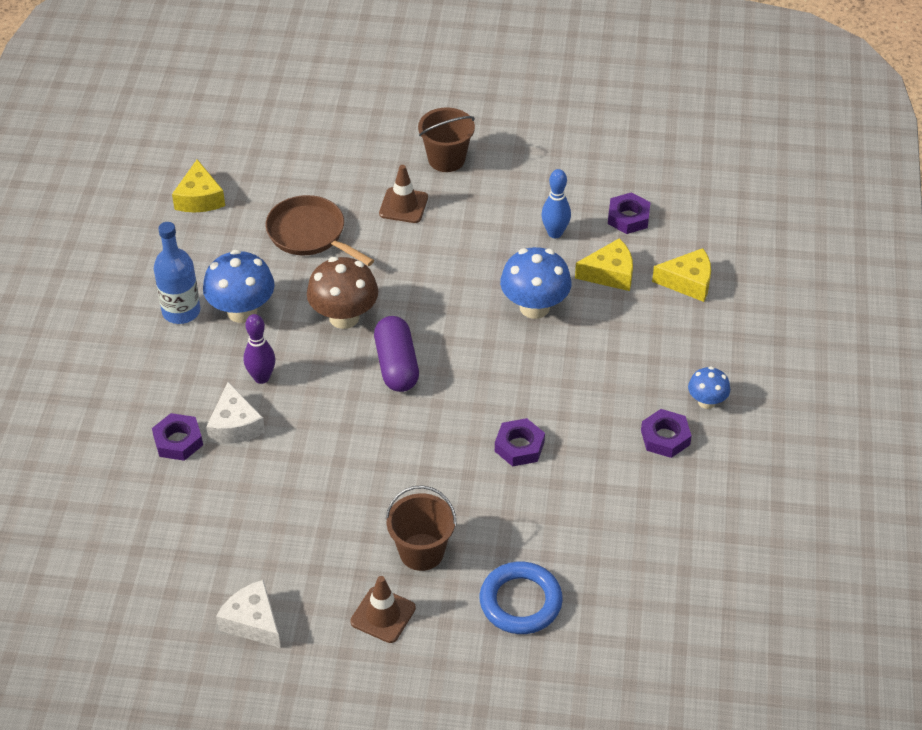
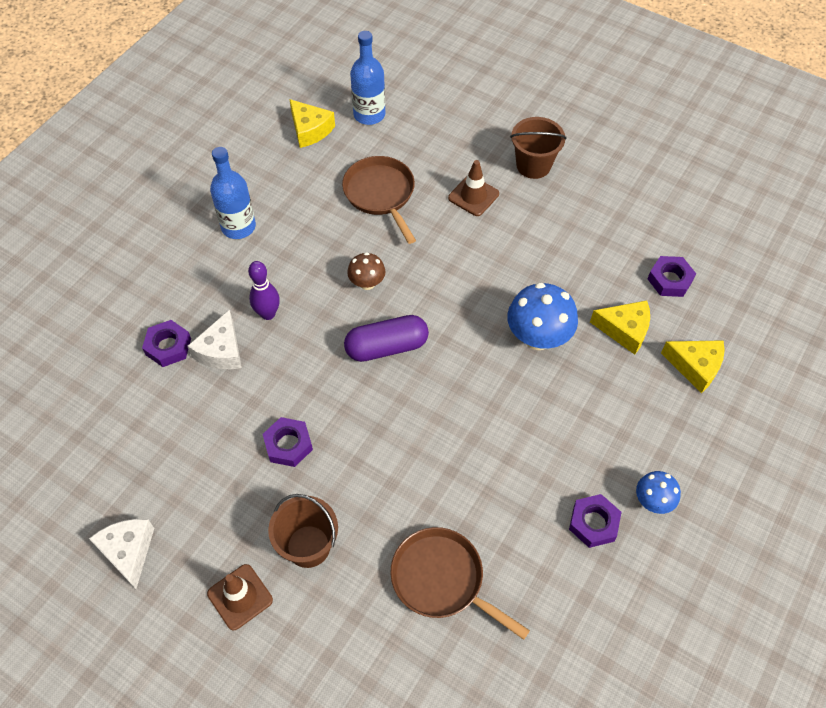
camera: 25 degrees right, 10 degrees up
yellow cheese [172,159,225,212] -> yellow cheese turned 60 degrees counterclockwise [289,99,335,148]
blue mushroom [203,250,275,323] -> none
brown mushroom [307,257,378,329] -> brown mushroom [347,252,386,290], size x0.57
purple capsule [374,316,419,392] -> purple capsule turned 60 degrees clockwise [344,315,429,362]
blue ring [480,561,563,634] -> none
purple nut [495,418,545,466] -> purple nut moved to [263,417,313,467]
blue bowling pin [541,169,571,238] -> none
none -> blue bottle [350,31,385,125]
none -> brown pan [390,527,530,640]

